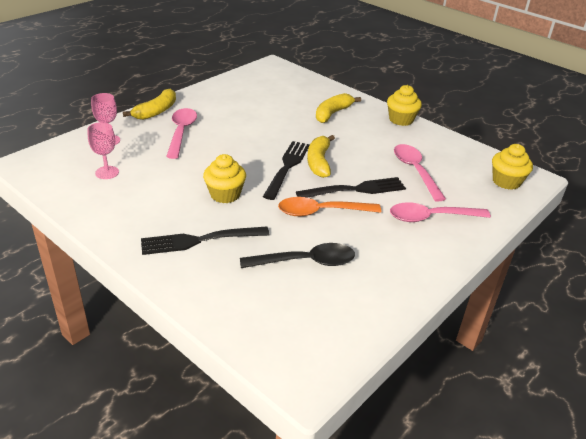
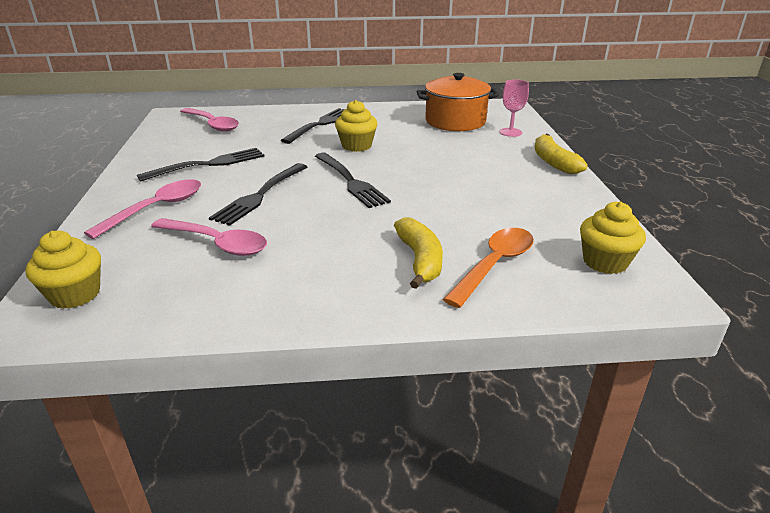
camera: 135 degrees right, 5 degrees down
pink goblet [88,122,119,179] -> orange pot [416,73,499,131]
pink spoon [166,108,197,159] -> pink spoon moved to [180,108,239,132]
black spoon [240,243,355,268] -> none
orange spoon [278,197,381,216] -> orange spoon moved to [443,228,534,308]
yellow banana [307,135,335,178] -> none
yellow cupcake [387,85,422,126] -> yellow cupcake moved to [580,201,646,274]
none -> black fork [137,148,264,182]

